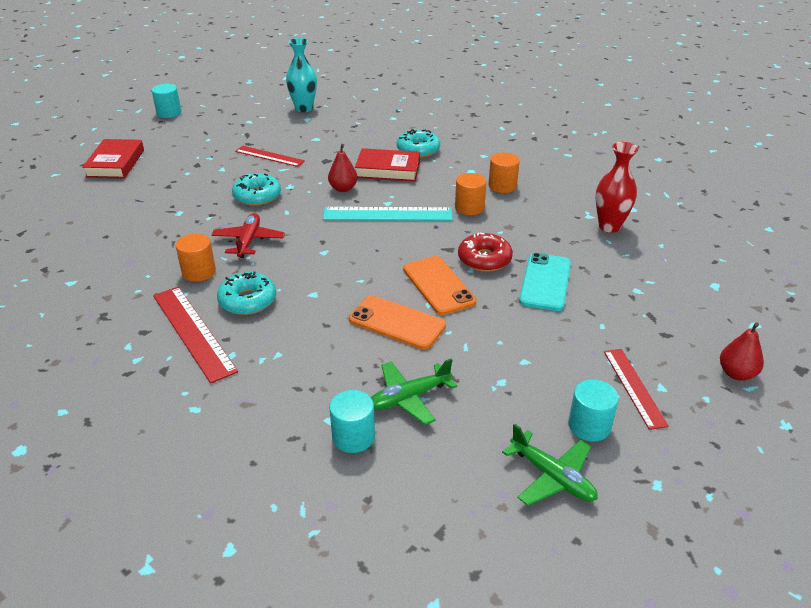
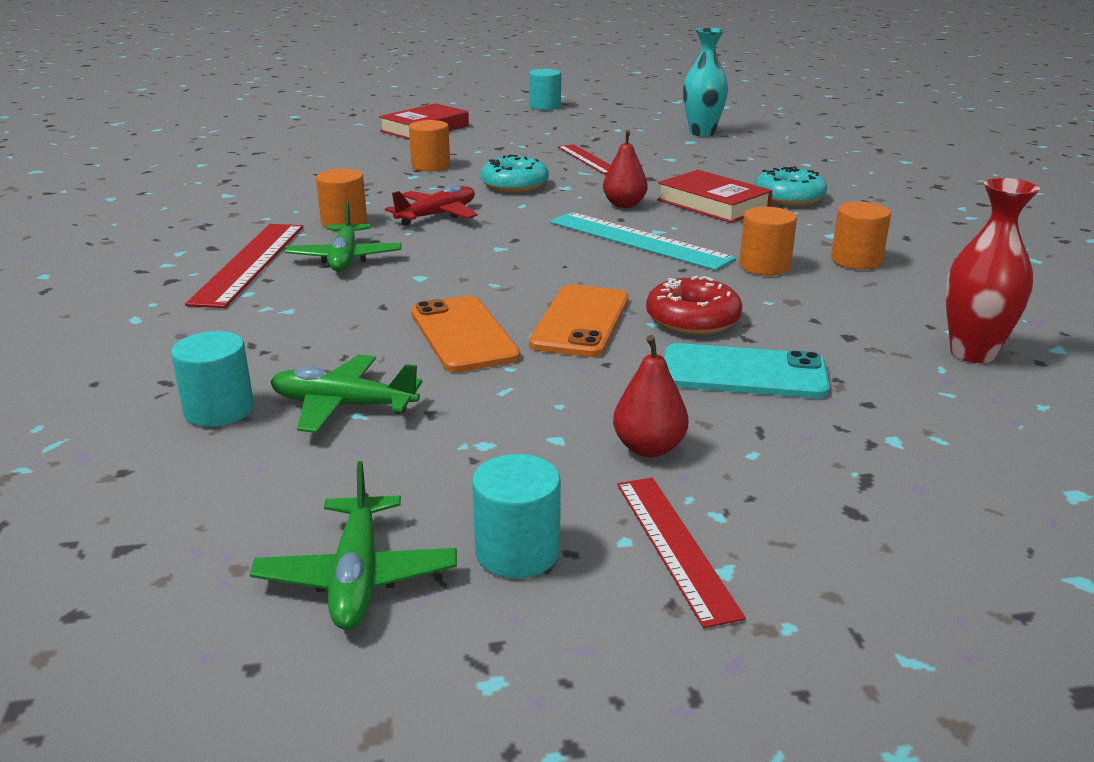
camera: 40 degrees right, 10 degrees down
turquoise donut [217,271,276,315] -> green plane [285,202,402,272]
turquoise phone [519,253,571,311] -> turquoise phone turned 45 degrees clockwise [664,343,830,398]
red ruler [604,349,669,430] -> red ruler turned 45 degrees counterclockwise [617,477,746,628]
red pear [720,322,764,381] -> red pear moved to [613,335,688,457]
none -> orange cylinder [409,120,450,171]

